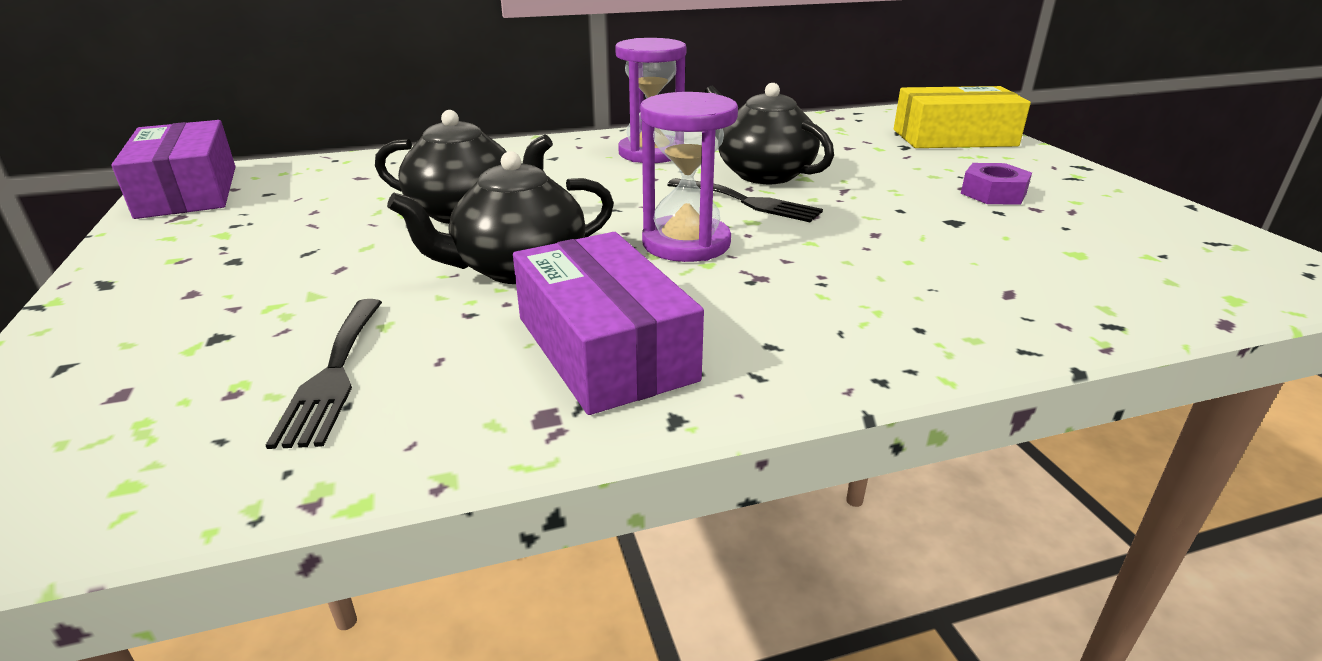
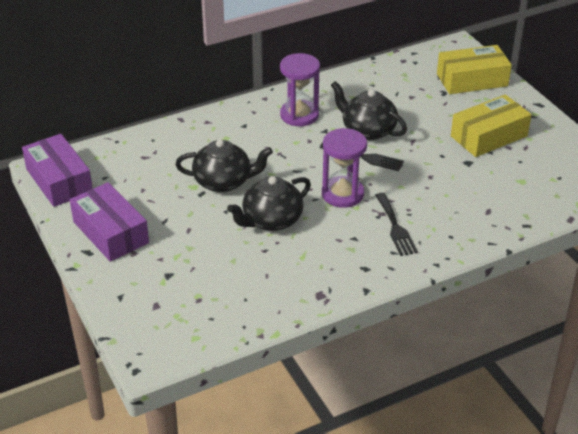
camera: 10 degrees left, 10 degrees up
black fork [266,299,382,449] -> black fork moved to [375,193,418,256]
purple box [513,232,704,415] -> purple box moved to [70,182,149,262]
purple nut [961,163,1032,205] -> yellow box [451,94,532,157]

